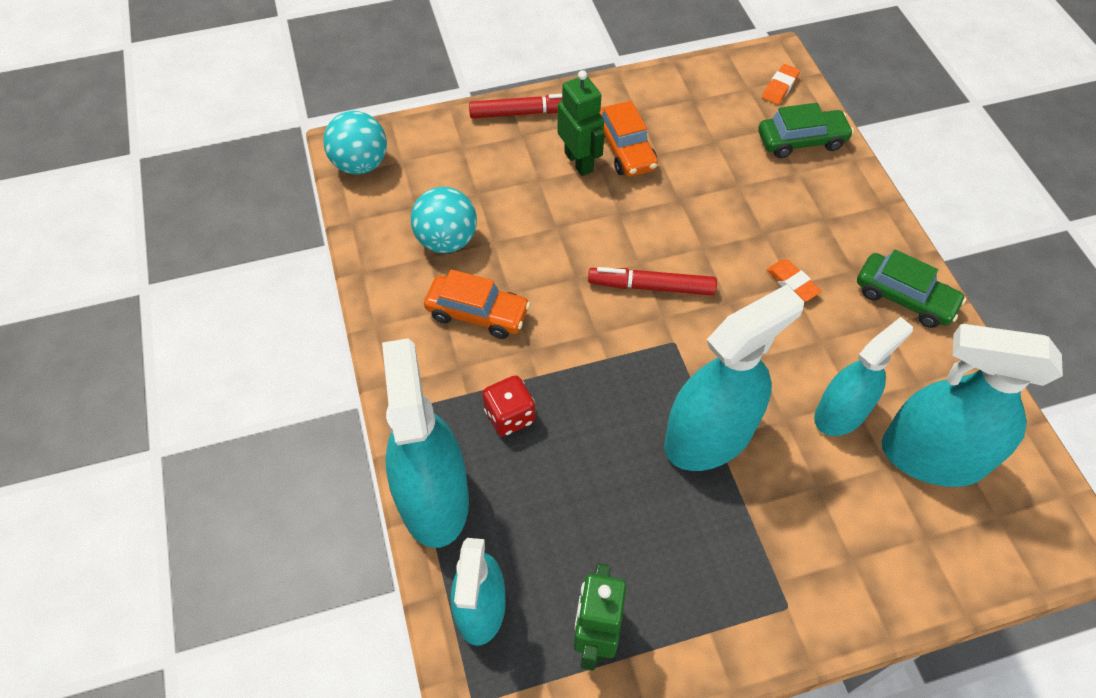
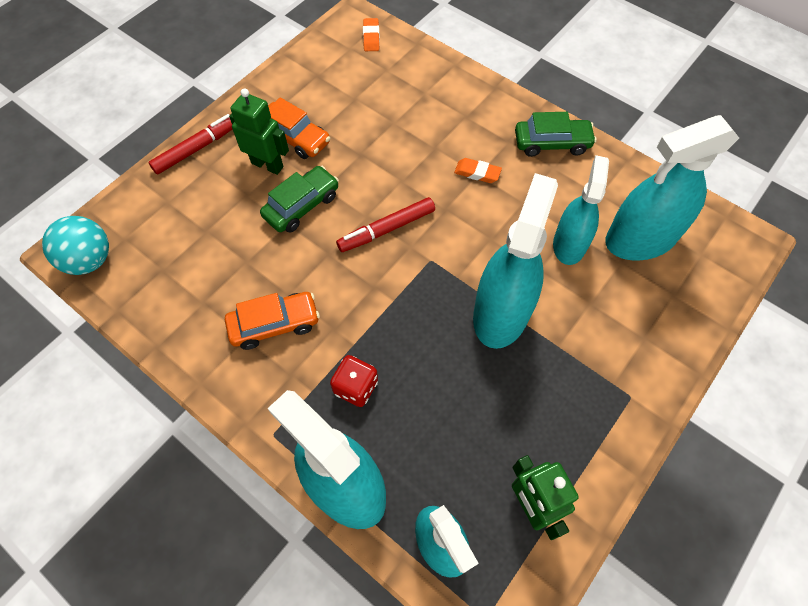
camera: 35 degrees left, 5 degrees up
turquoise ball [411,187,477,253] -> none
green car [758,103,854,158] -> green car moved to [260,166,339,233]

